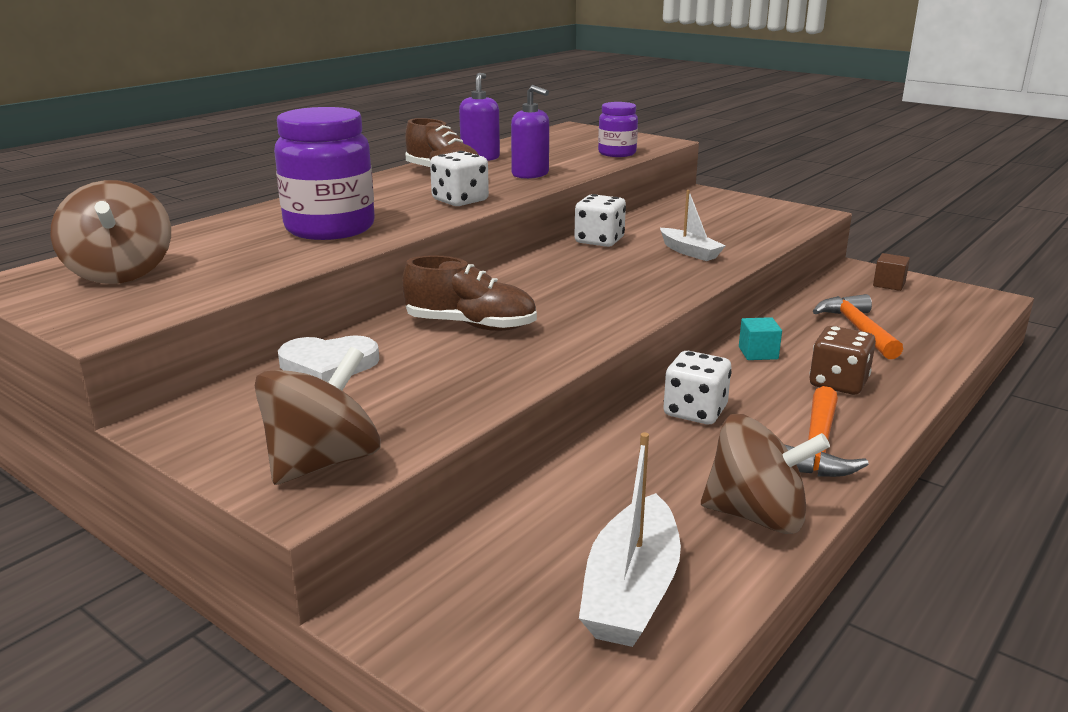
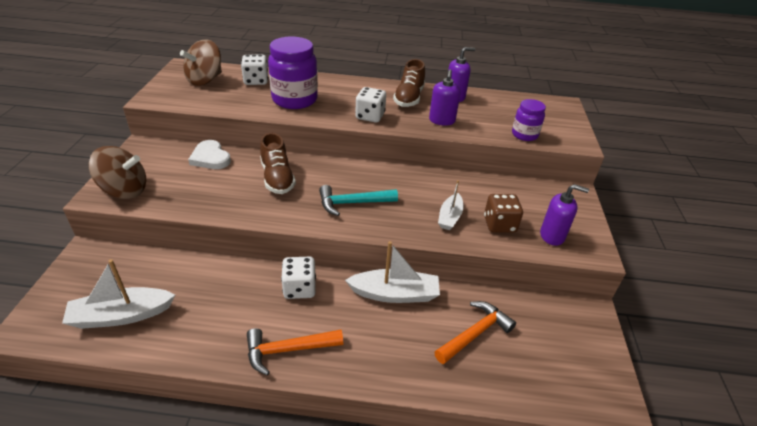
camera: 55 degrees right, 15 degrees up
white dice [574,194,626,247] -> white dice moved to [241,55,268,85]
brown spinning top [701,414,830,534] -> none
turquoise cube [739,317,782,360] -> white boat [345,241,440,303]
brown dice [810,326,876,395] -> brown dice moved to [484,194,523,233]
brown cube [873,253,910,291] -> none
none -> turquoise hammer [319,185,398,216]
none -> purple soap dispenser [540,184,589,246]

